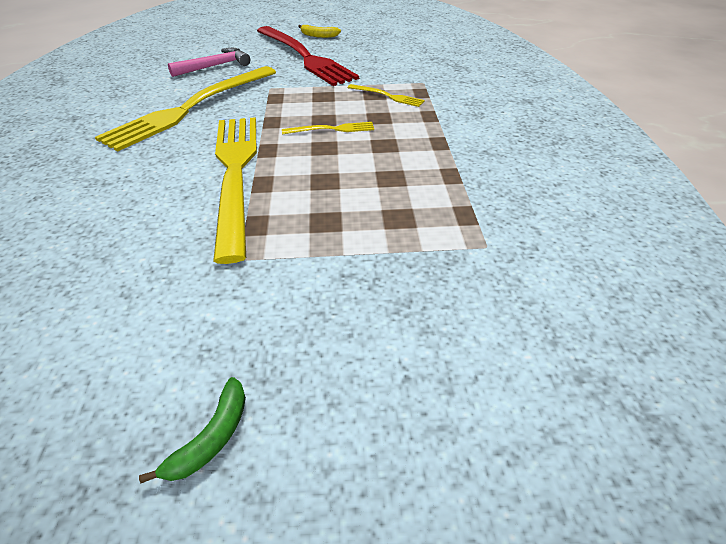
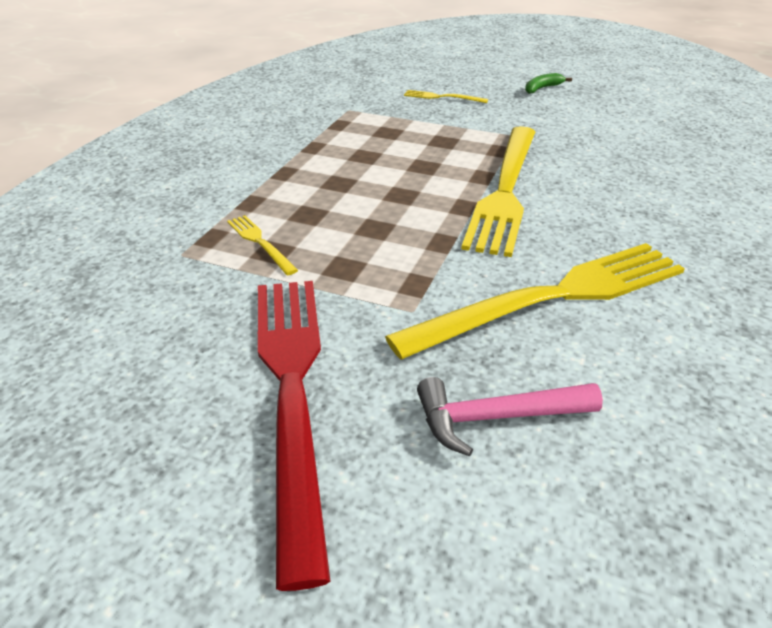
camera: 155 degrees left, 5 degrees down
yellow fork [282,122,374,134] -> yellow fork moved to [404,90,488,103]
yellow banana [298,25,341,38] -> none

